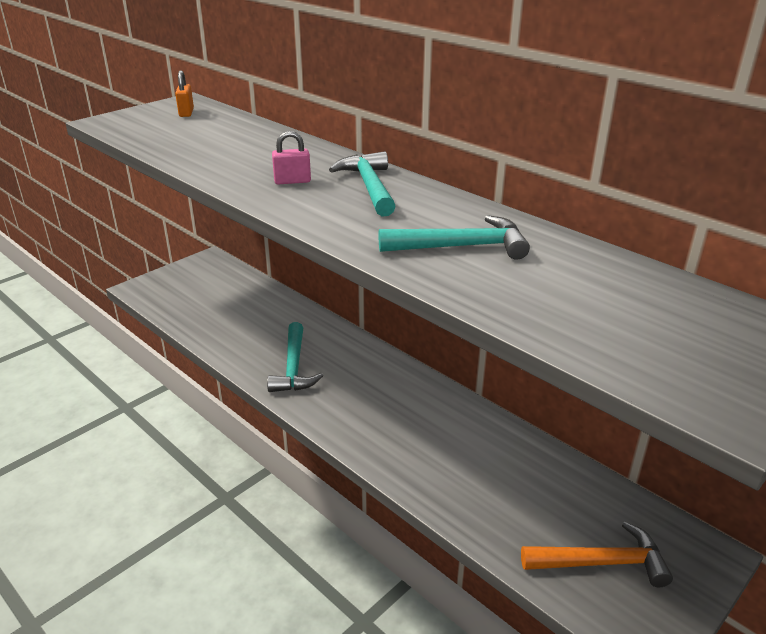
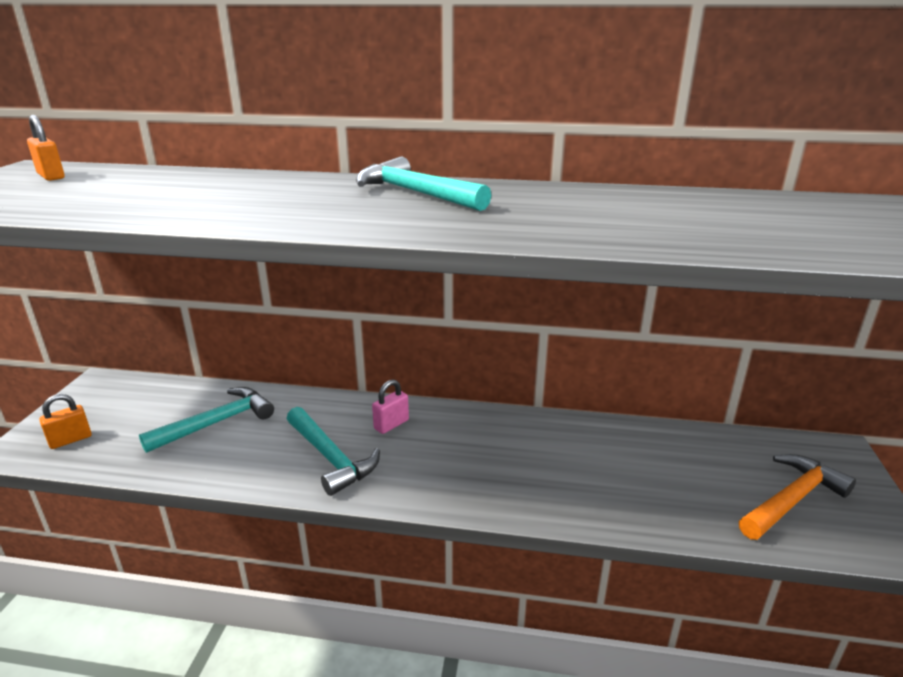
camera: 35 degrees left, 5 degrees down
pink padlock [272,131,311,185] -> pink padlock moved to [372,379,409,434]
turquoise hammer [378,215,530,260] -> turquoise hammer moved to [139,387,274,453]
none -> orange padlock [40,394,92,449]

